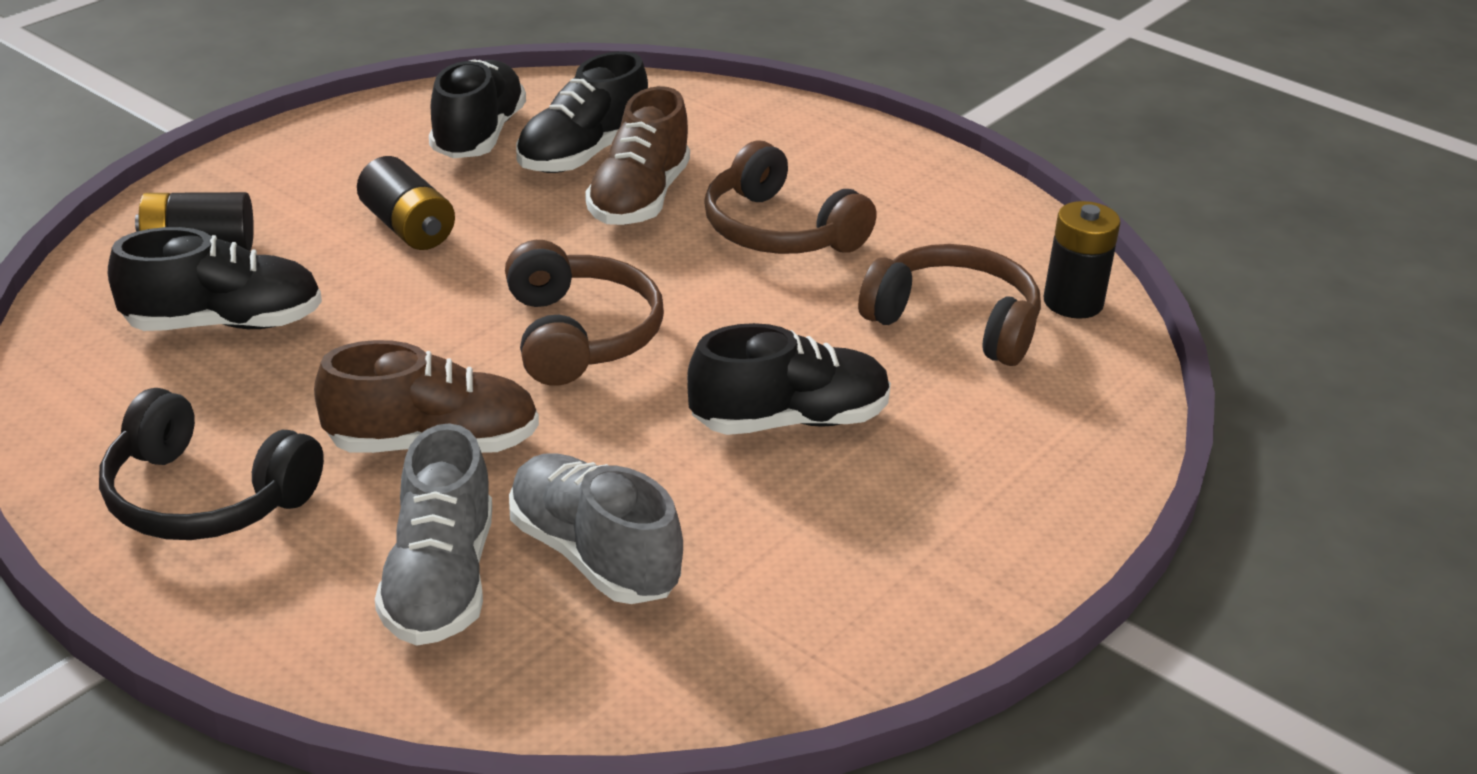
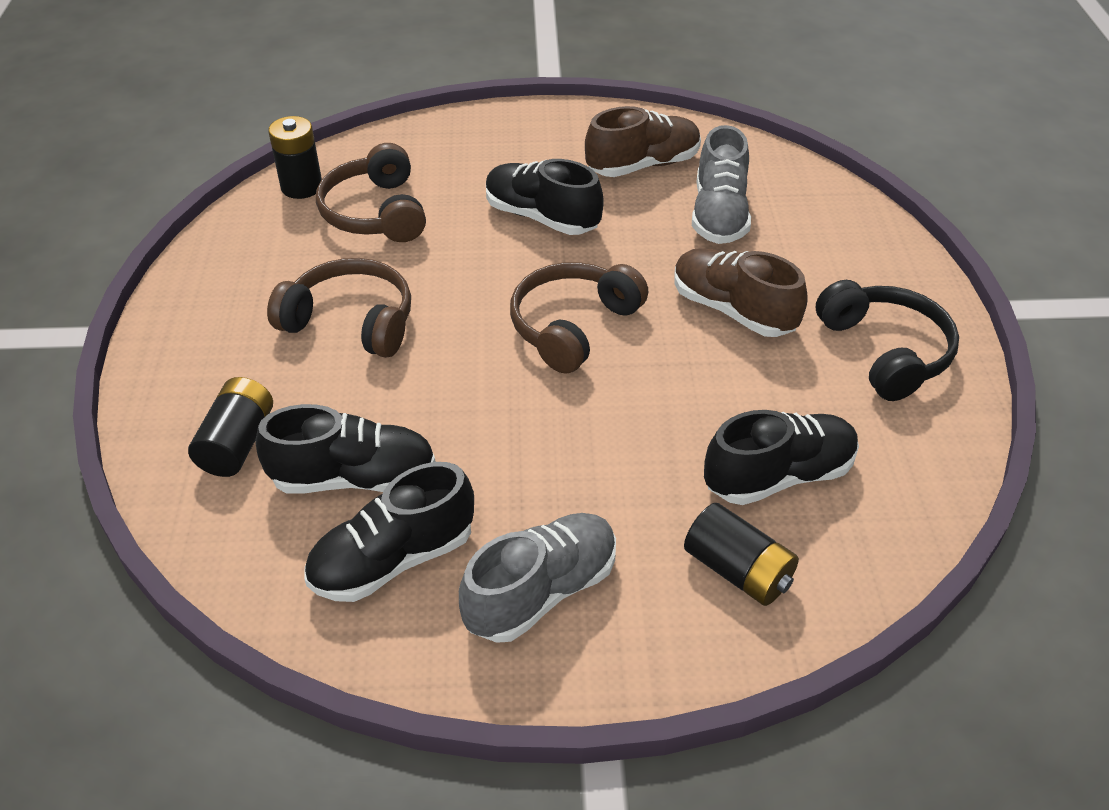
camera: 130 degrees left, 10 degrees up
black shoe [108,227,322,331] -> black shoe turned 120 degrees clockwise [704,410,859,505]
black battery [357,156,455,250] -> black battery moved to [188,377,273,477]
grey shoe [375,423,492,646] -> grey shoe moved to [459,513,616,643]
brown shoe [585,86,690,225] -> brown shoe moved to [585,106,701,177]
brown headphones [704,141,876,254] -> brown headphones turned 75 degrees counterclockwise [267,258,411,358]

